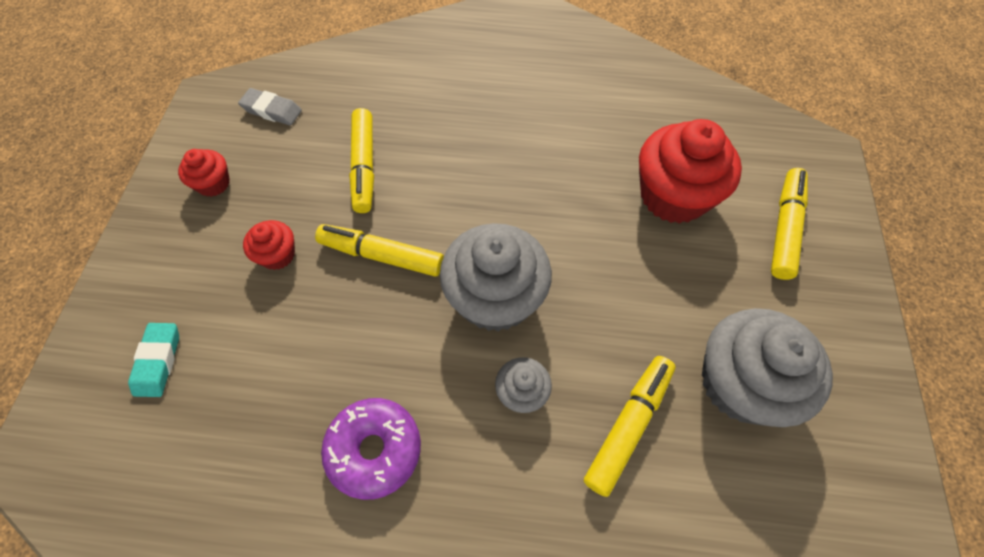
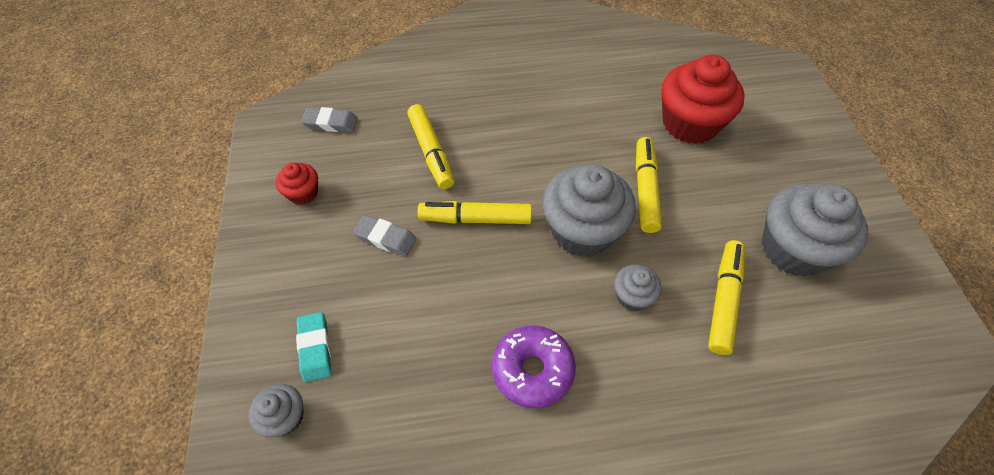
camera: 15 degrees left, 5 degrees down
red cupcake [243,220,295,270] -> grey eraser [353,215,416,256]
yellow marker [771,168,808,280] -> yellow marker moved to [636,137,662,233]
none -> grey cupcake [249,384,304,438]

